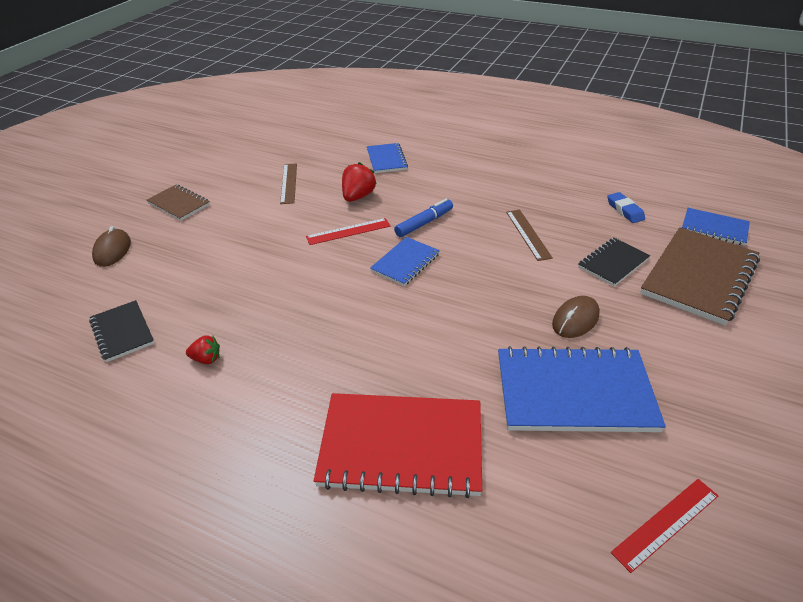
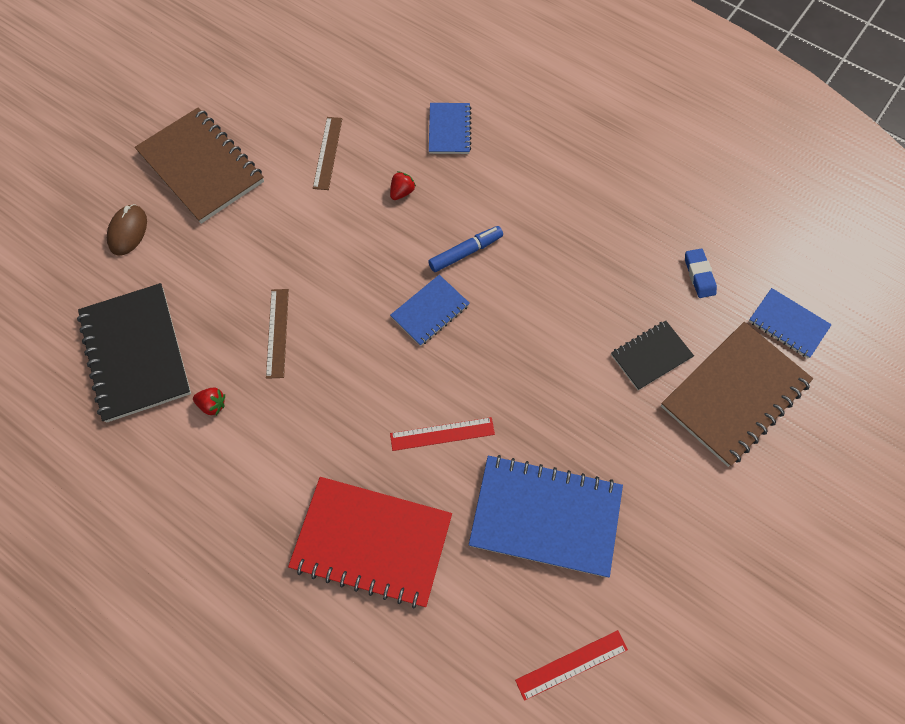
camera: 10 degrees right, 25 degrees up
black notebook [89,300,154,362] -> black notebook [77,283,191,423], size x1.86
brown notebook [147,185,210,221] -> brown notebook [135,107,264,224], size x1.86
red ruler [306,218,390,245] -> red ruler moved to [390,417,495,451]
red strawberry [342,162,377,202] -> red strawberry [390,171,416,200], size x0.61
brown ruler [506,210,553,261] -> brown ruler moved to [266,289,289,379]
brown mouse [552,296,600,338] -> none

